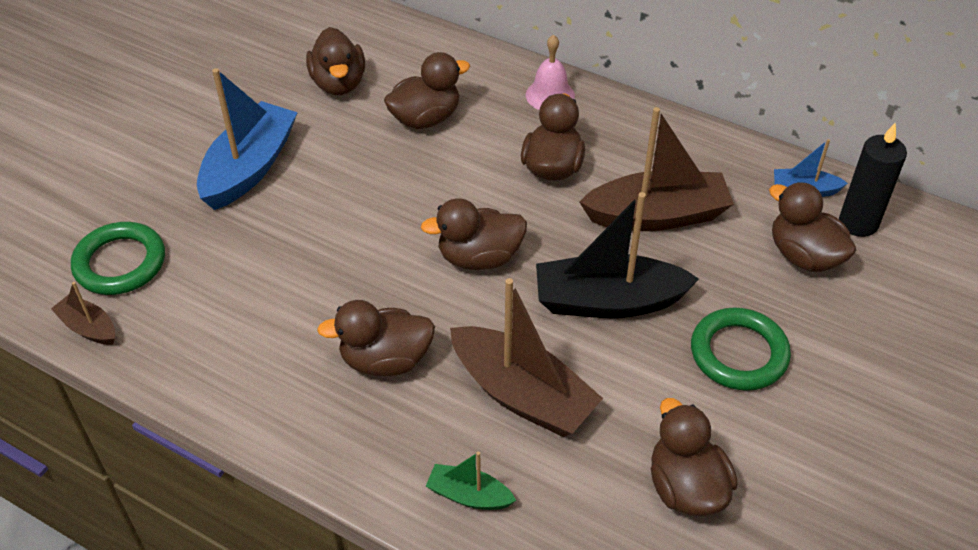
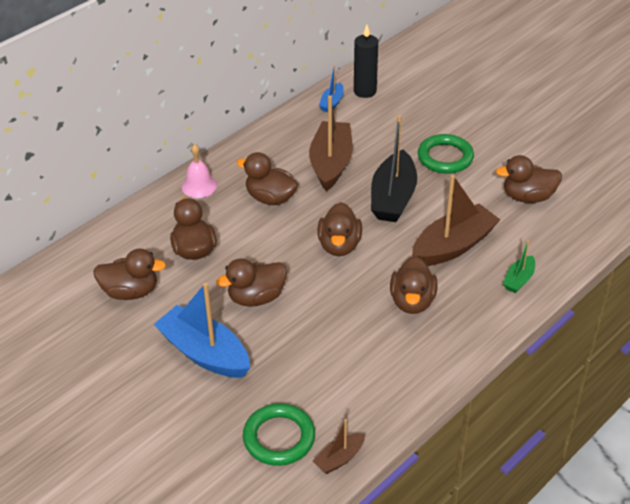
camera: 75 degrees left, 5 degrees down
brown duck [769,182,856,272] -> brown duck moved to [216,259,287,307]

